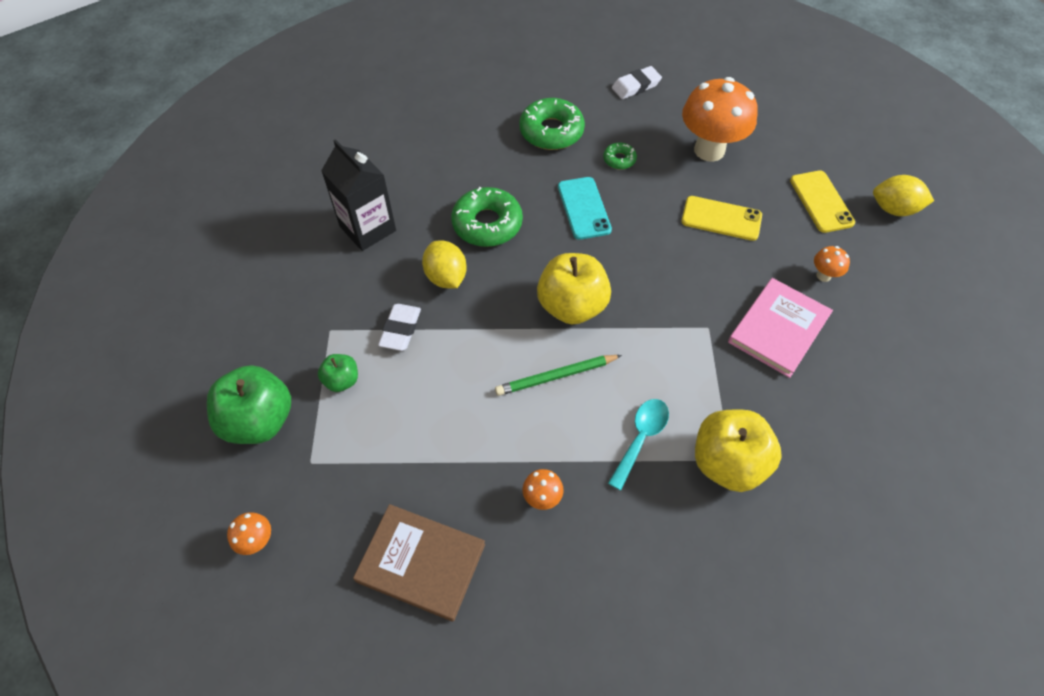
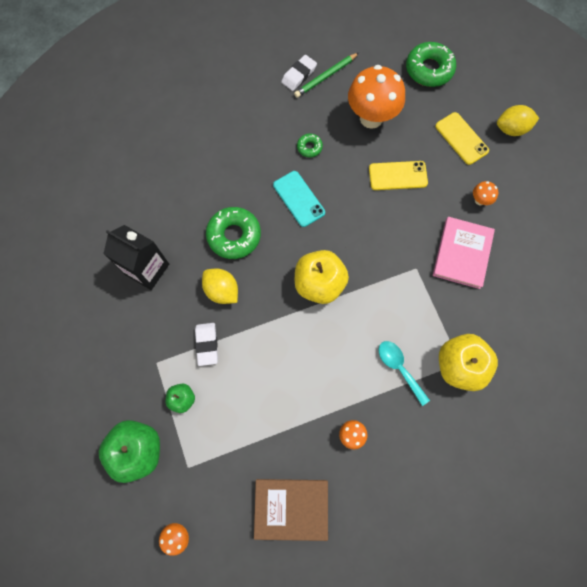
camera: 20 degrees left, 15 degrees up
green pencil [495,355,622,396] -> green pencil moved to [294,53,359,98]
green donut [519,98,585,150] -> green donut moved to [406,42,456,87]
turquoise spoon [608,399,669,490] -> turquoise spoon turned 45 degrees counterclockwise [379,341,430,406]

